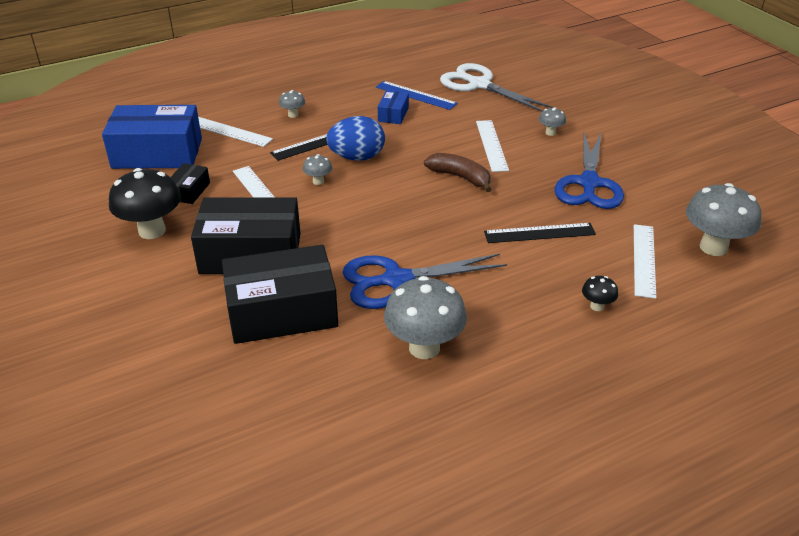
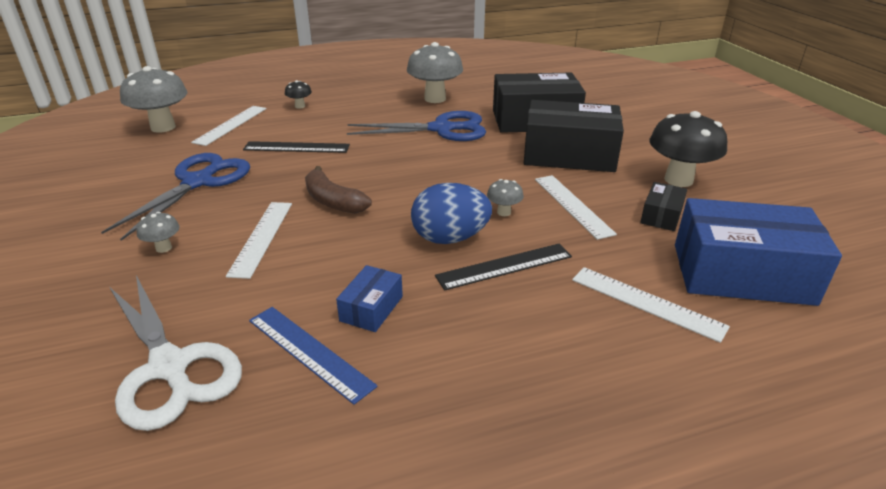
camera: 170 degrees left, 5 degrees down
grey mushroom [279,90,305,118] -> none

